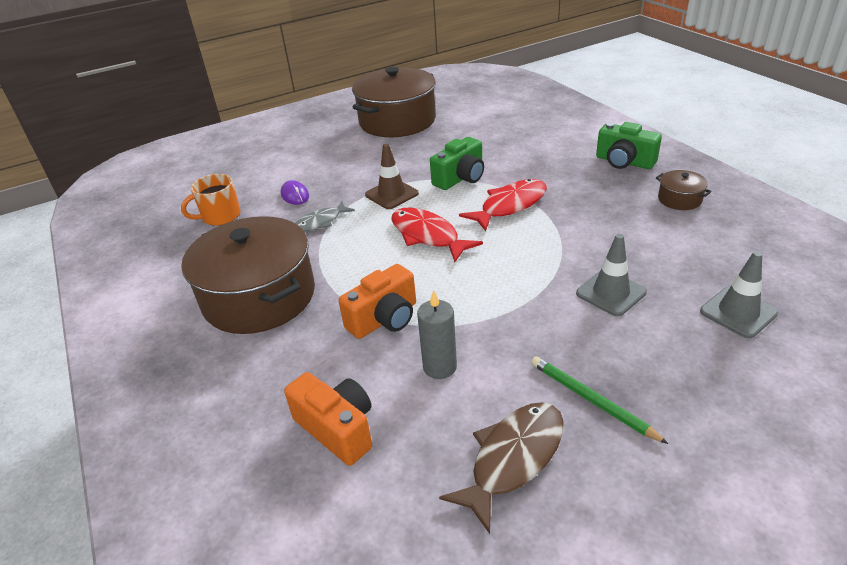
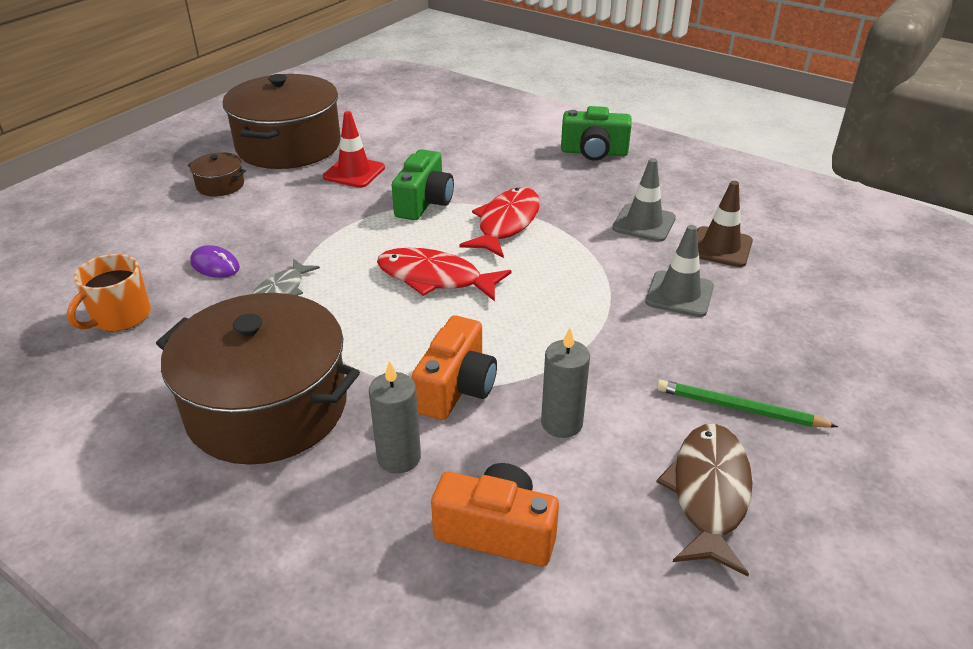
camera: 30 degrees left, 0 degrees up
brown traffic cone [365,144,419,209] -> brown traffic cone moved to [697,181,753,267]
brown pot [656,170,712,210] -> brown pot moved to [188,152,246,197]
grey traffic cone [700,251,778,338] -> grey traffic cone moved to [612,158,676,242]
none -> red traffic cone [323,111,385,188]
none -> grey candle [369,361,421,474]

